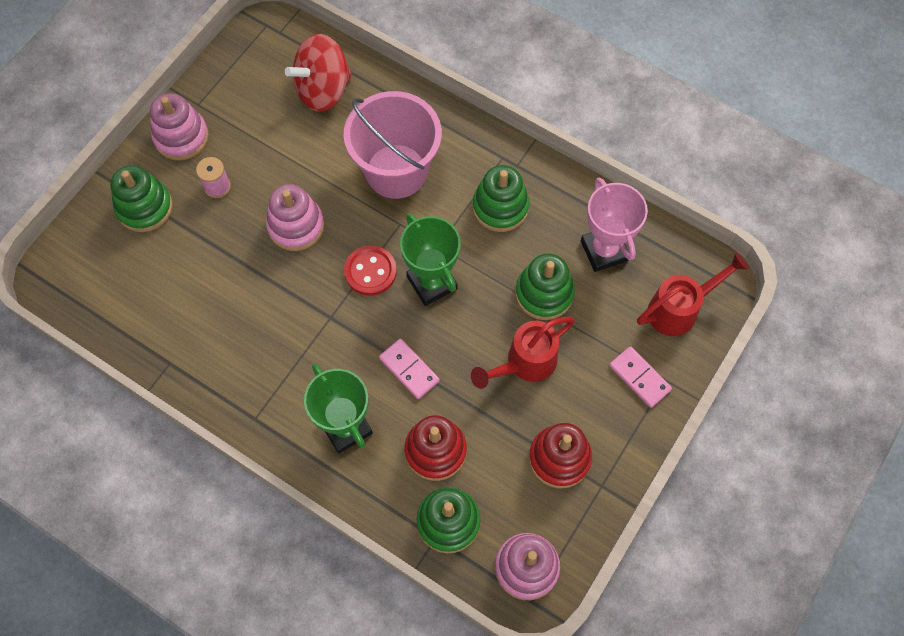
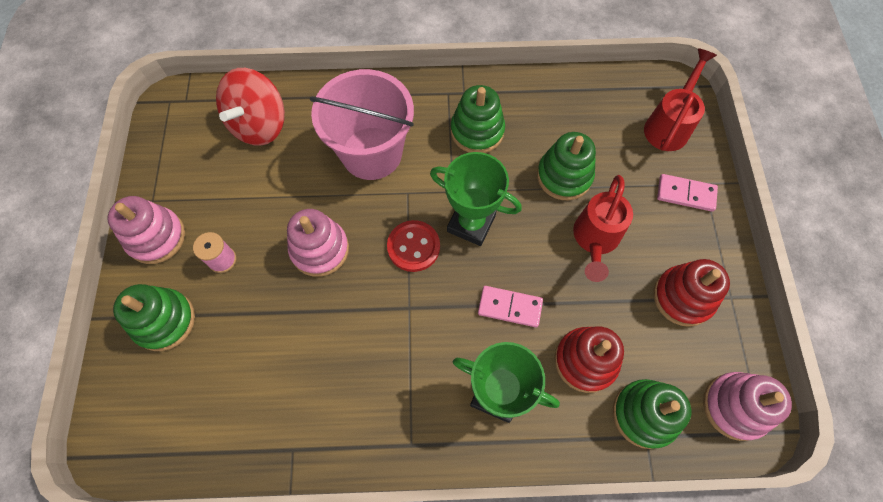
camera: 35 degrees left, 0 degrees up
pink trophy [581,178,648,272] -> none

